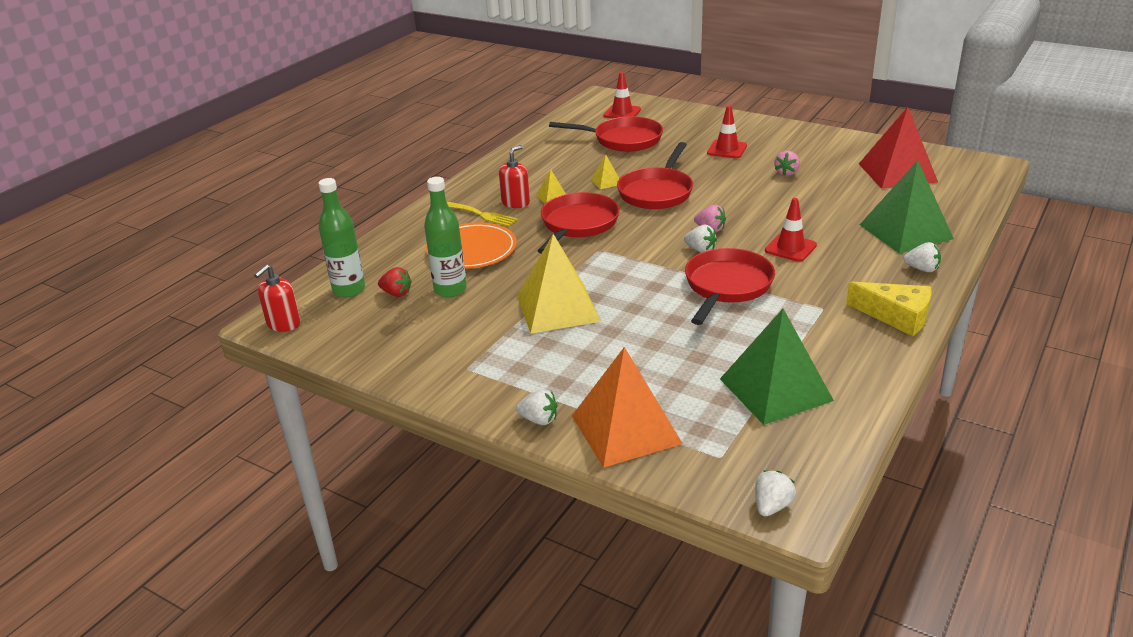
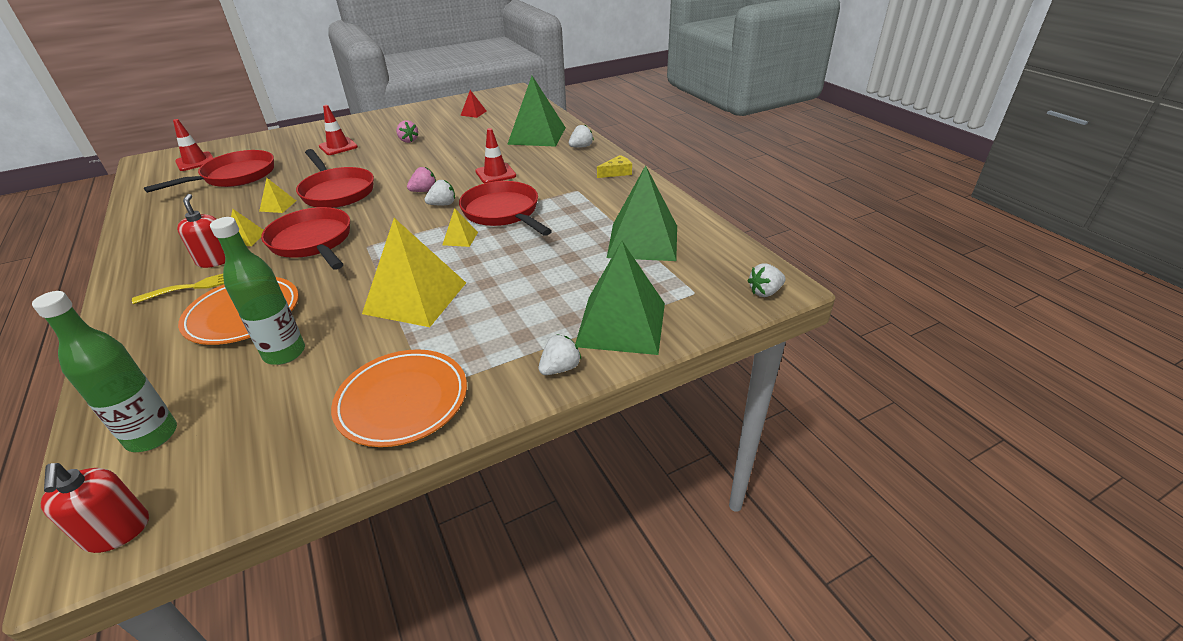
camera: 60 degrees left, 5 degrees up
red strawberry [378,267,412,297] -> none
orange pyramid [572,347,683,468] -> green pyramid [575,241,665,355]
white strawberry [755,471,796,516] -> white strawberry turned 90 degrees counterclockwise [747,263,786,297]
yellow cheese [846,281,932,336] -> yellow cheese [597,155,632,178], size x0.59
red pyramid [859,107,938,189] -> red pyramid [460,90,487,118], size x0.43
none -> orange plate [331,349,467,447]
none -> yellow pyramid [442,208,478,247]

